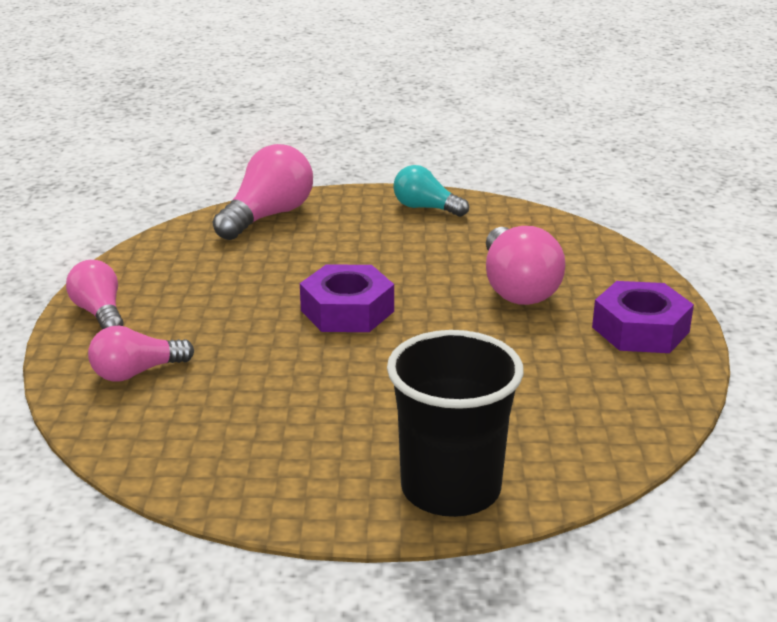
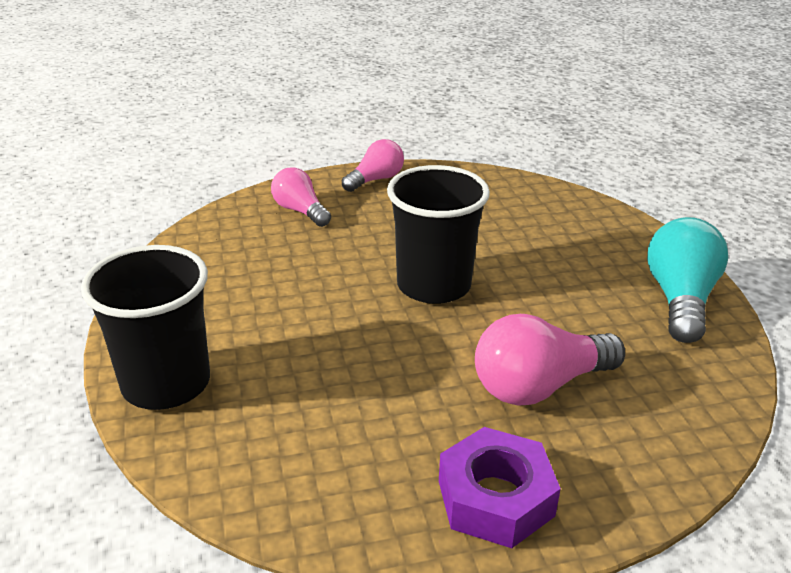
camera: 75 degrees right, 5 degrees up
pink light bulb [212,144,313,240] -> none
purple nut [300,264,394,332] -> black cup [387,165,490,304]
turquoise light bulb [393,165,469,217] -> turquoise light bulb [647,217,728,343], size x1.57

